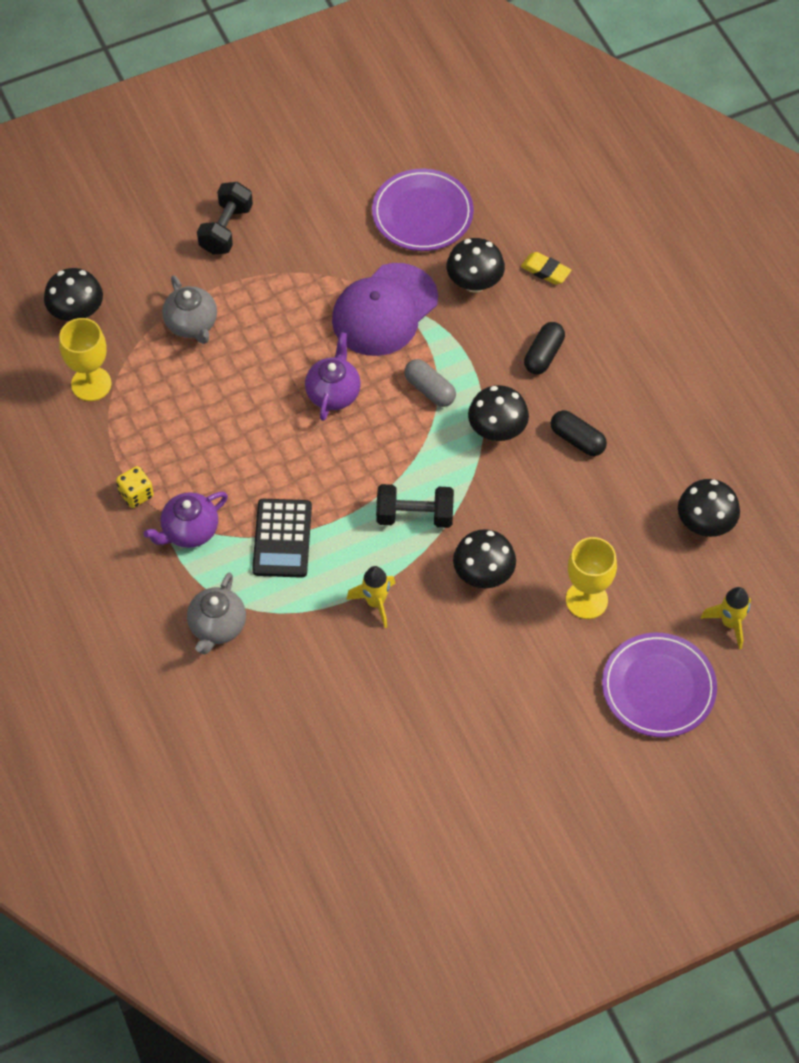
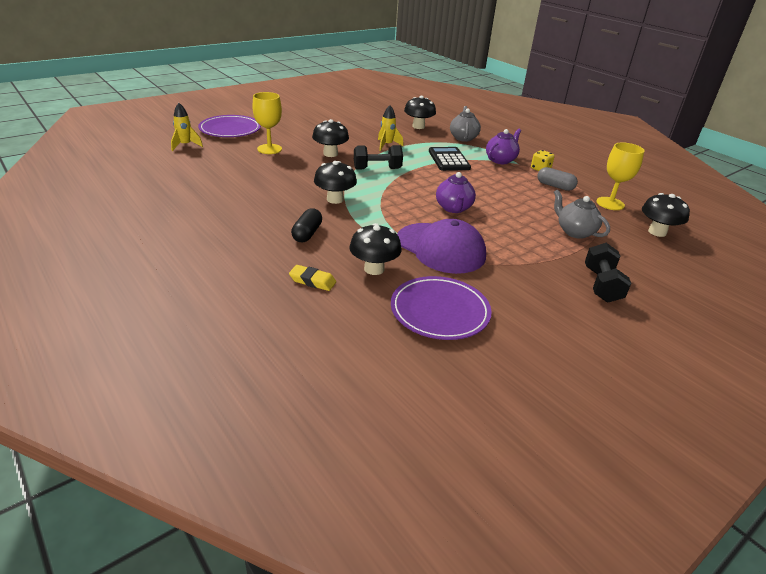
camera: 165 degrees right, 25 degrees down
purple cap [332,263,438,356] -> purple cap turned 105 degrees clockwise [397,219,486,274]
grey capsule [404,359,456,407] -> grey capsule moved to [537,167,578,191]
black capsule [551,410,607,456] -> none
black mushroom [678,479,740,537] -> black mushroom moved to [404,96,436,129]

